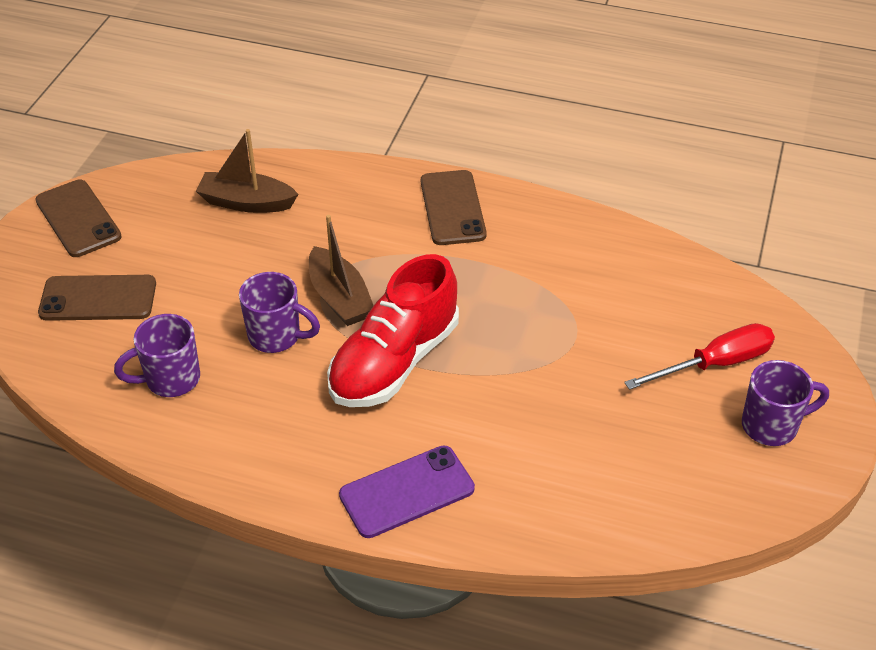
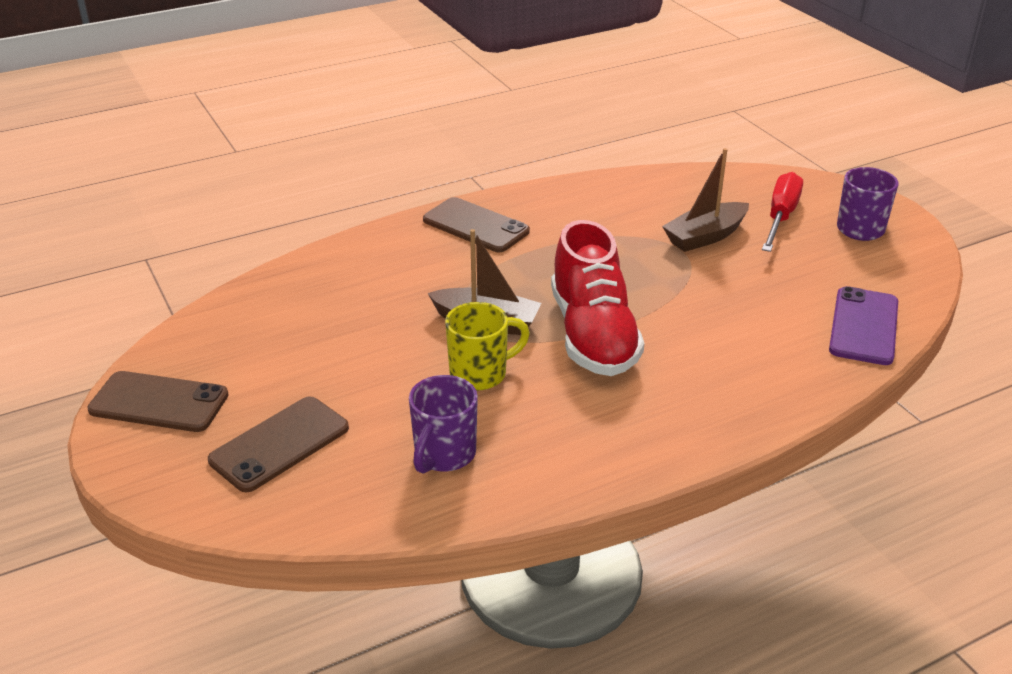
camera: 45 degrees left, 10 degrees down
brown boat [196,129,298,213] -> brown boat moved to [662,148,749,252]
purple mug [239,272,320,353] -> yellow mug [445,302,530,391]
purple phone [339,446,475,538] -> purple phone moved to [829,286,898,365]

